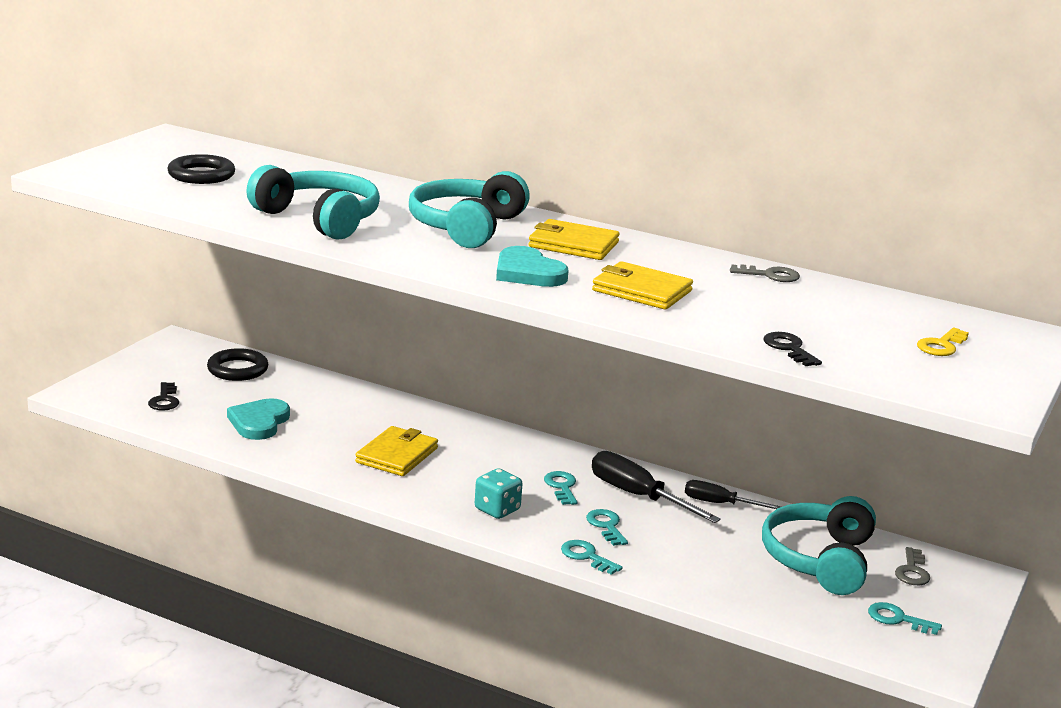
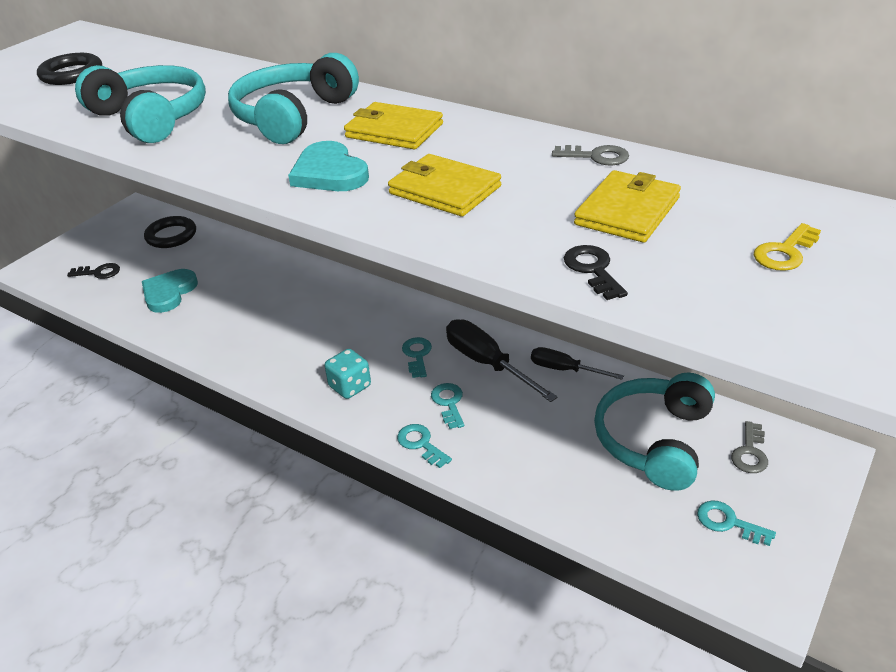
camera: 10 degrees right, 15 degrees up
black key [148,382,179,411] -> black key turned 90 degrees counterclockwise [67,263,120,279]
yellow wallet [355,426,438,476] -> yellow wallet moved to [574,170,681,243]

